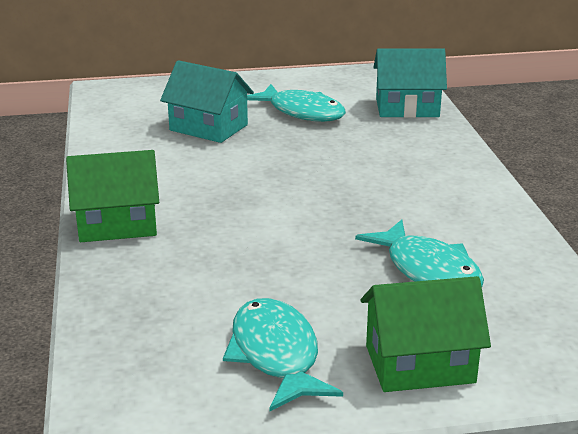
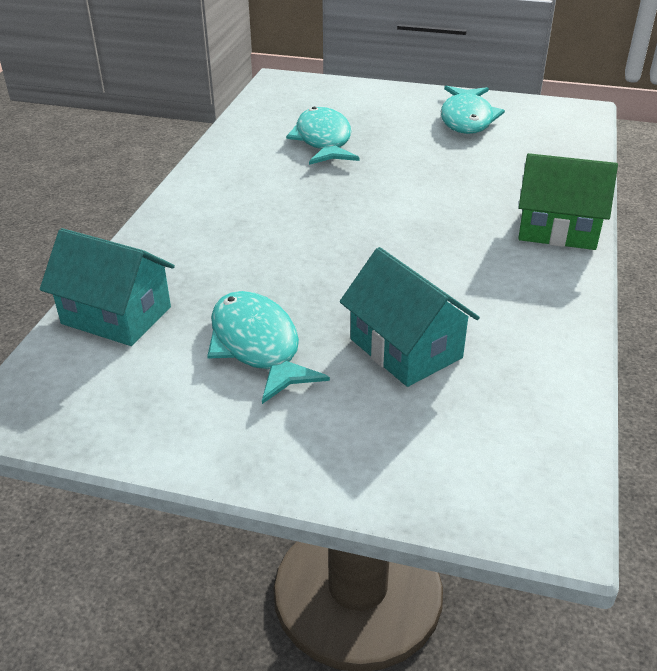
camera: 155 degrees left, 10 degrees up
green house [360,276,491,392] -> none

